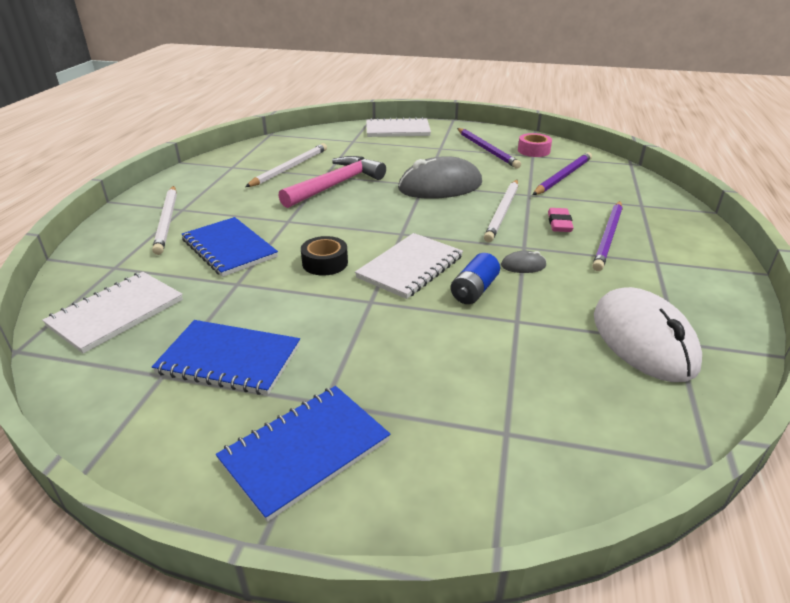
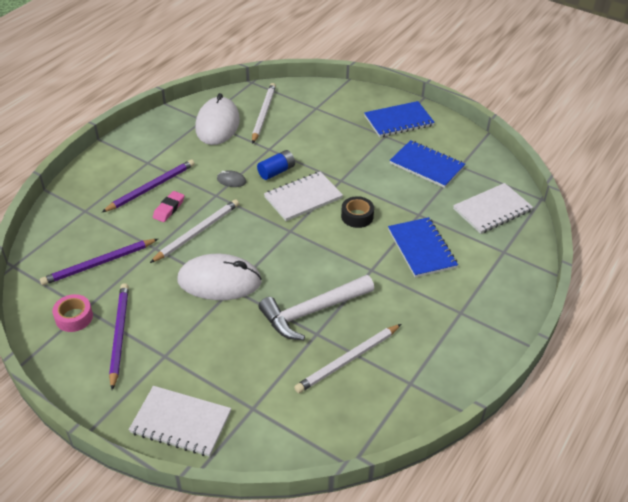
camera: 160 degrees left, 10 degrees up
white pencil [152,186,177,255] -> white pencil moved to [252,83,276,144]
pink hammer [278,156,386,208] -> white hammer [259,275,374,340]
grey mouse [398,156,482,199] -> white mouse [177,254,262,300]

